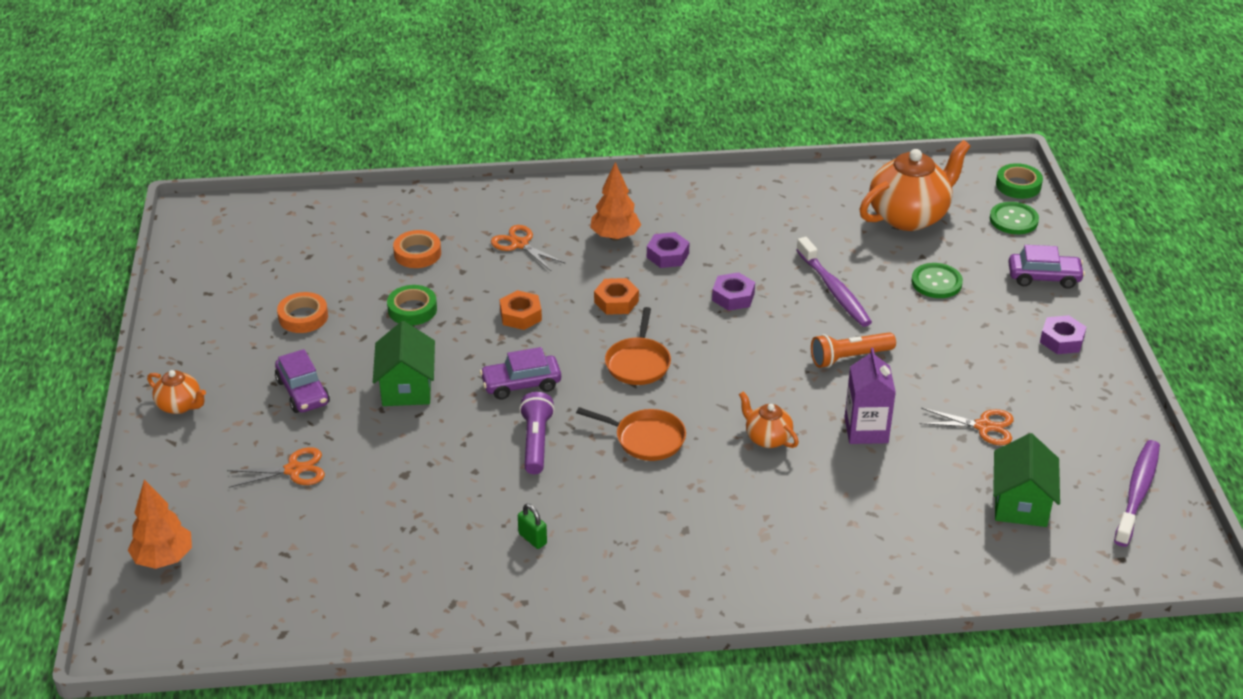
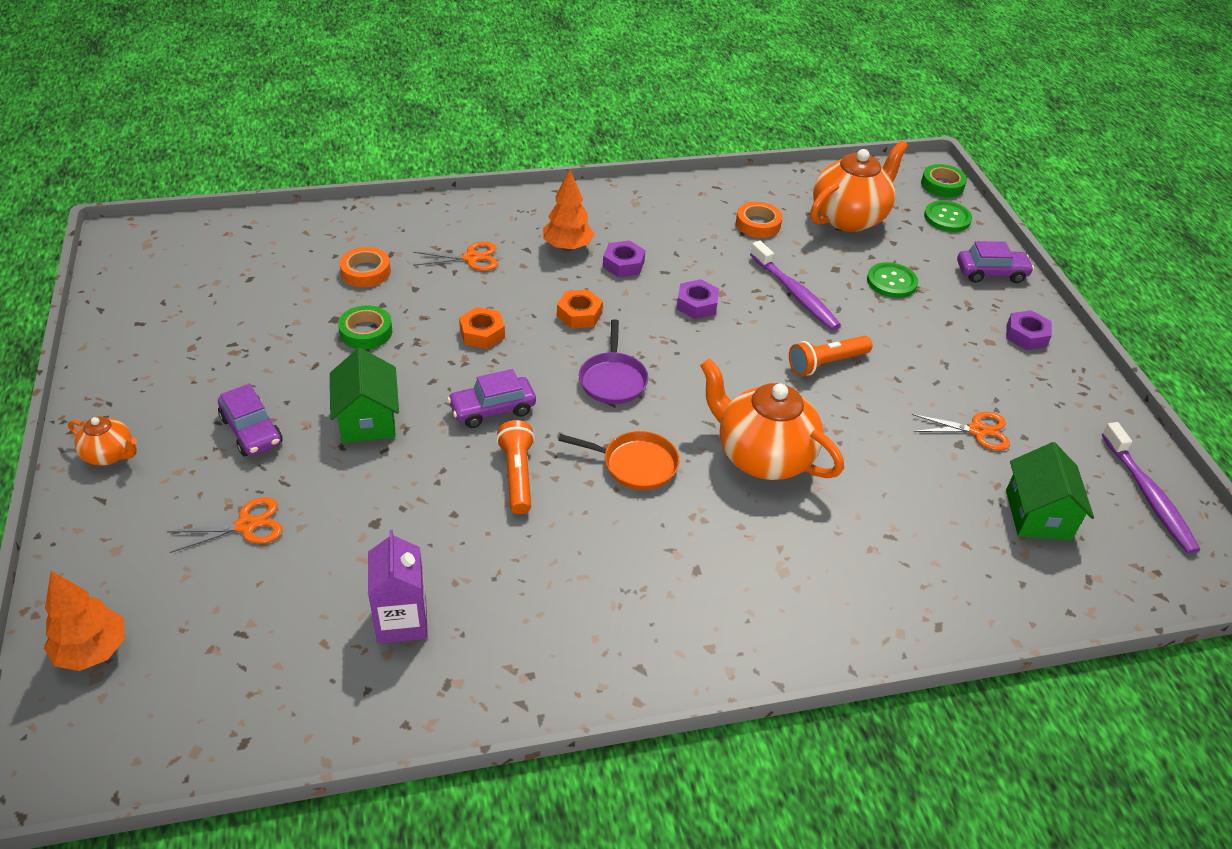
camera: 10 degrees left, 5 degrees up
orange tape [277,292,328,333] -> orange tape moved to [736,202,783,238]
orange scissors [491,225,566,271] -> orange scissors turned 135 degrees clockwise [413,241,498,271]
green padlock [518,503,547,549] -> none
purple flashlight [519,392,555,474] -> orange flashlight [496,420,535,514]
orange pan [605,307,671,385] -> purple pan [579,319,649,404]
orange teapot [739,391,799,448] -> orange teapot [700,358,844,480], size x2.02
purple carton [844,348,896,444] -> purple carton moved to [368,530,428,644]
purple toothbrush [1114,440,1160,547] -> purple toothbrush turned 150 degrees clockwise [1102,422,1200,554]

